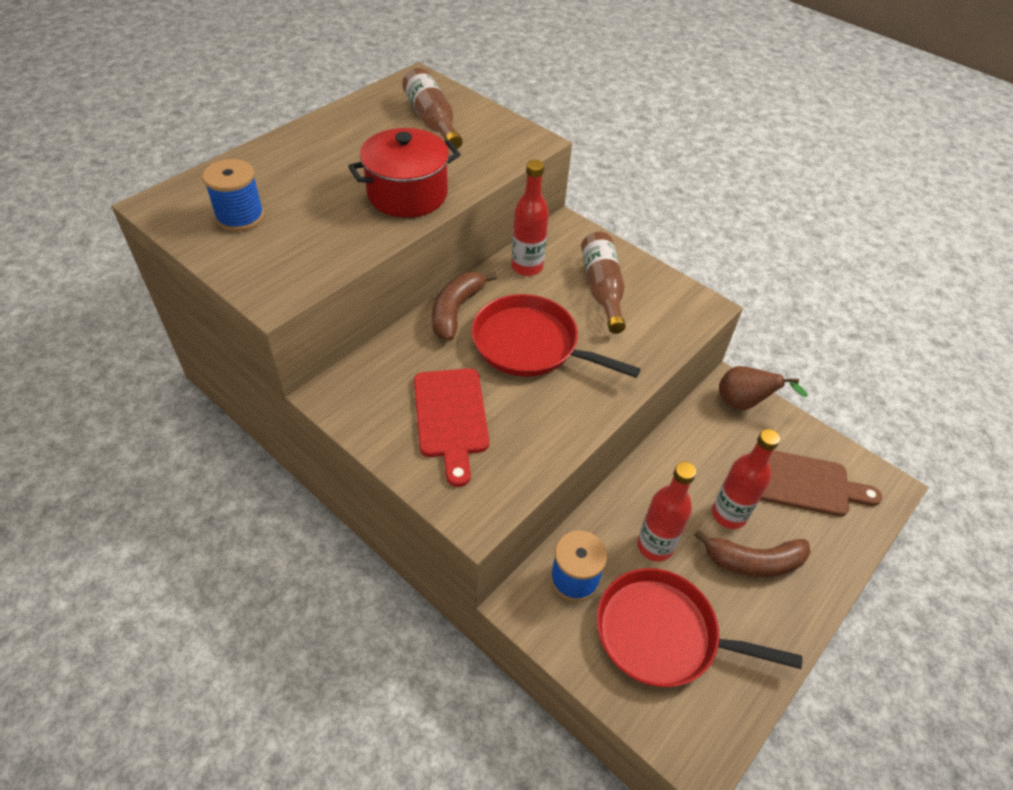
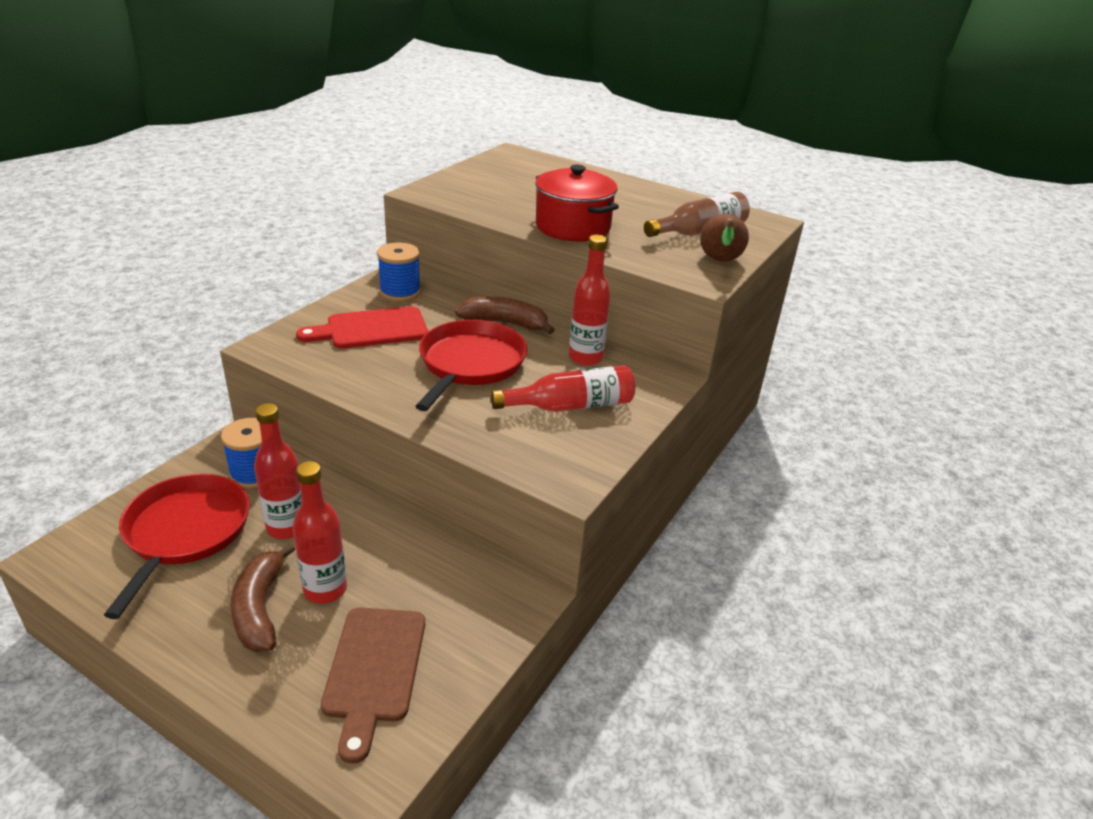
camera: 80 degrees right, 15 degrees down
blue spool [202,159,264,232] -> blue spool moved to [377,243,421,302]
brown bottle [581,232,626,334] -> red bottle [491,365,635,412]
brown pear [719,366,808,410] -> brown pear moved to [700,214,749,262]

